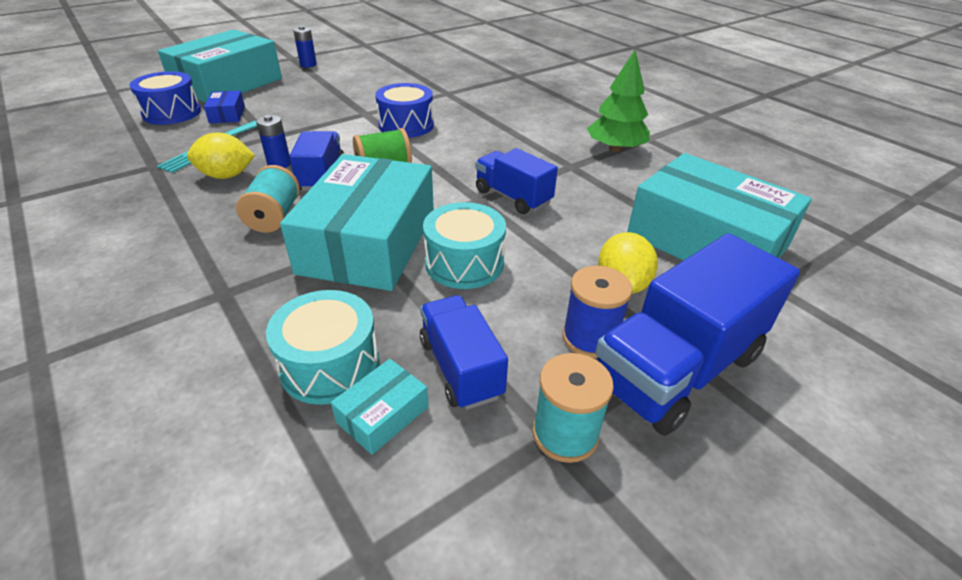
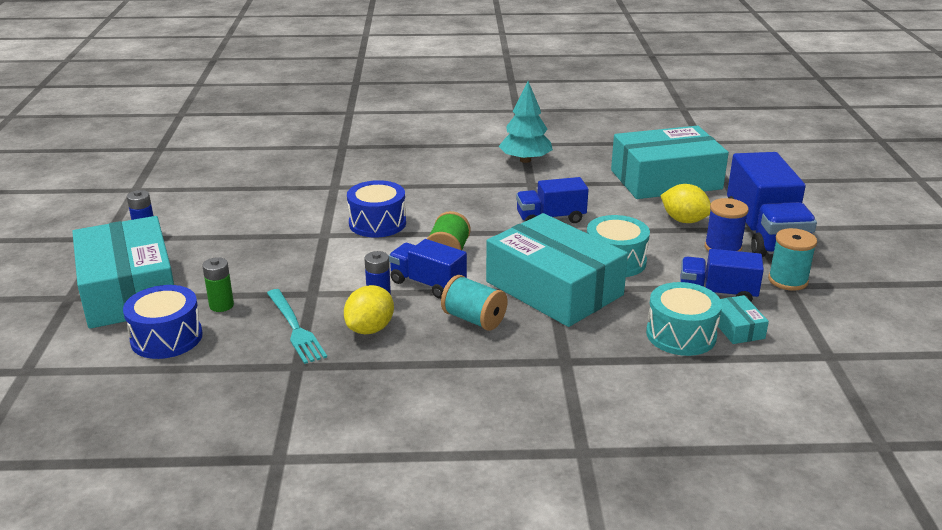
camera: 55 degrees left, 10 degrees down
blue box [204,91,245,123] -> green battery [202,257,234,312]
green tree [587,49,650,152] -> turquoise tree [498,81,553,163]

